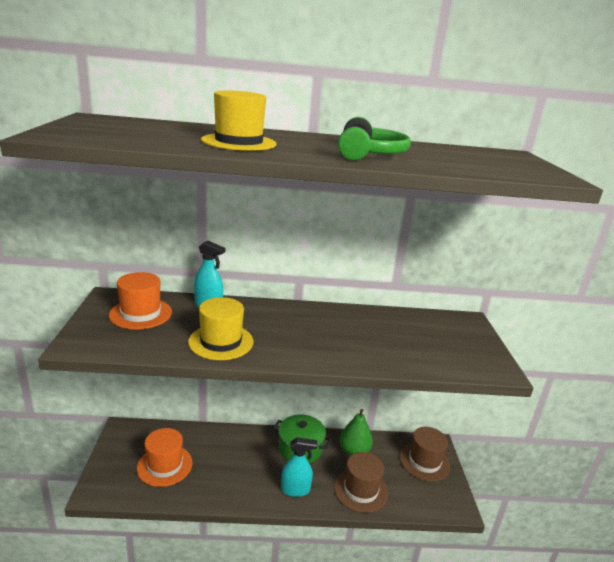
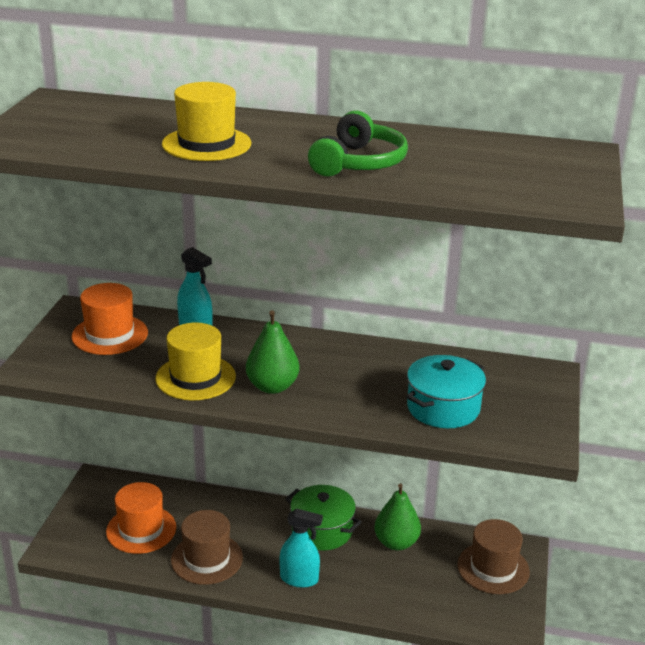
camera: 15 degrees right, 5 degrees up
brown hat [334,452,388,513] -> brown hat moved to [171,510,243,585]
none -> green pear [246,310,300,394]
none -> turquoise pot [406,355,486,428]

